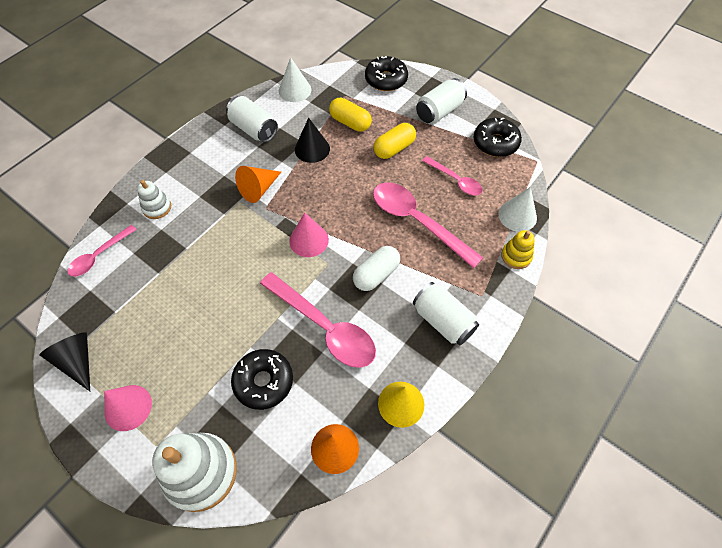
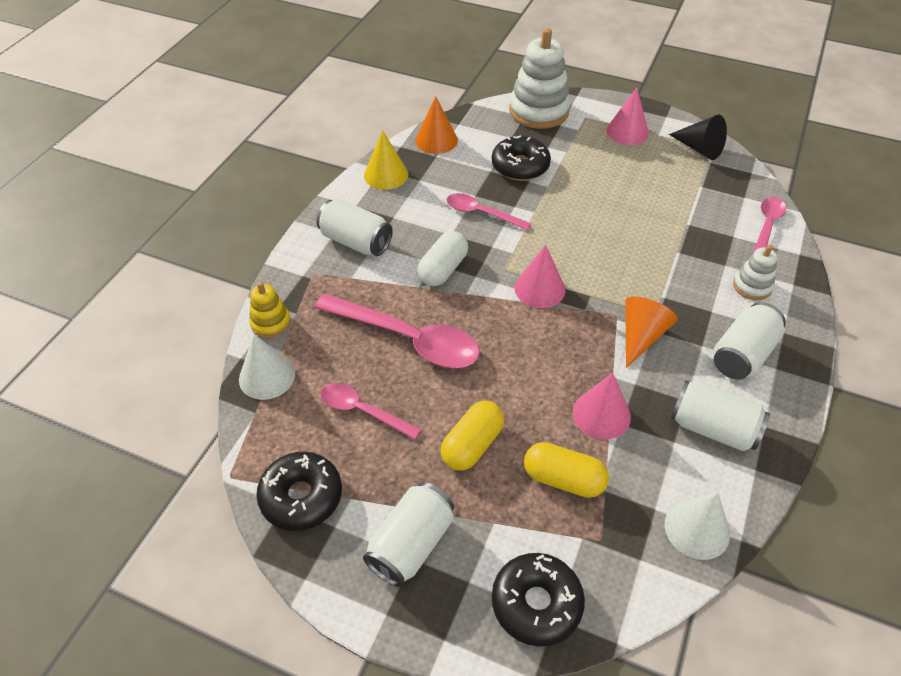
camera: 165 degrees right, 10 degrees down
pink spoon [260,272,376,368] -> pink spoon [447,193,531,230], size x0.57
black cone [295,118,330,163] -> pink cone [573,373,631,439]
none -> white can [713,302,786,380]

